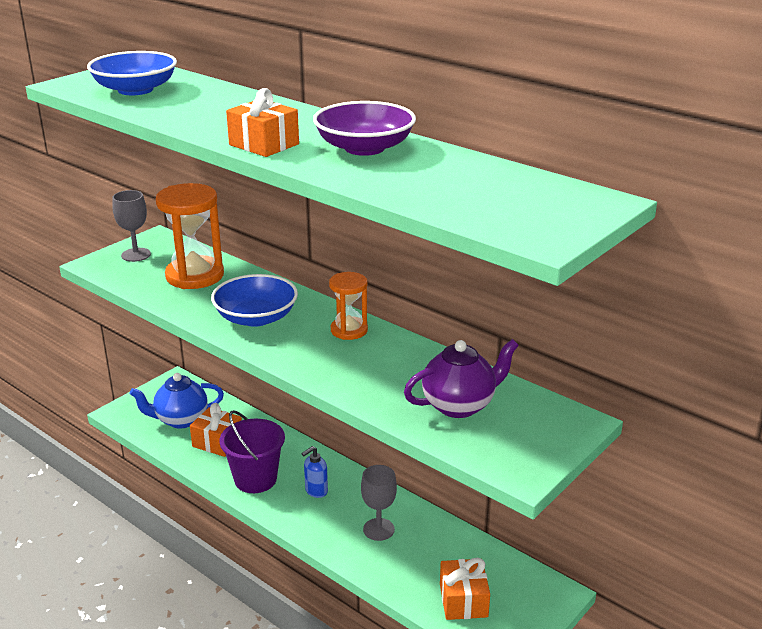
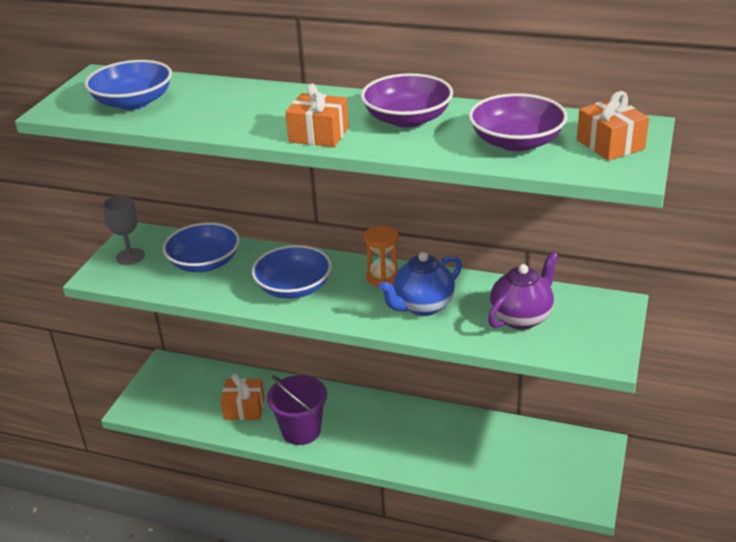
camera: 20 degrees left, 5 degrees up
blue teapot [130,373,224,429] -> blue teapot moved to [379,252,462,316]
orange hourglass [156,183,224,289] -> blue bowl [163,222,240,272]
blue soap dispenser [302,446,328,498] -> none
grey goblet [361,465,397,541] -> none
orange gift [440,558,490,620] -> orange gift moved to [577,91,649,161]
none -> purple bowl [469,93,567,151]

